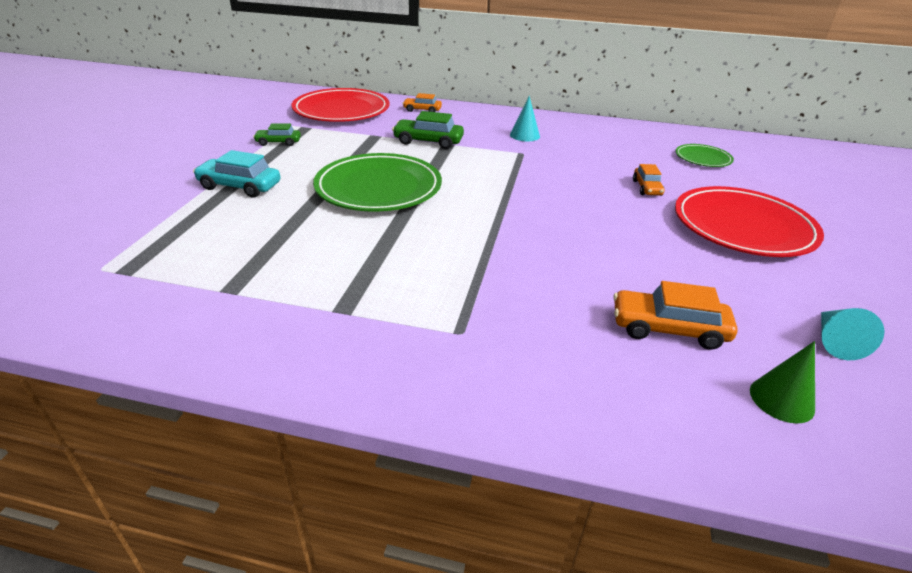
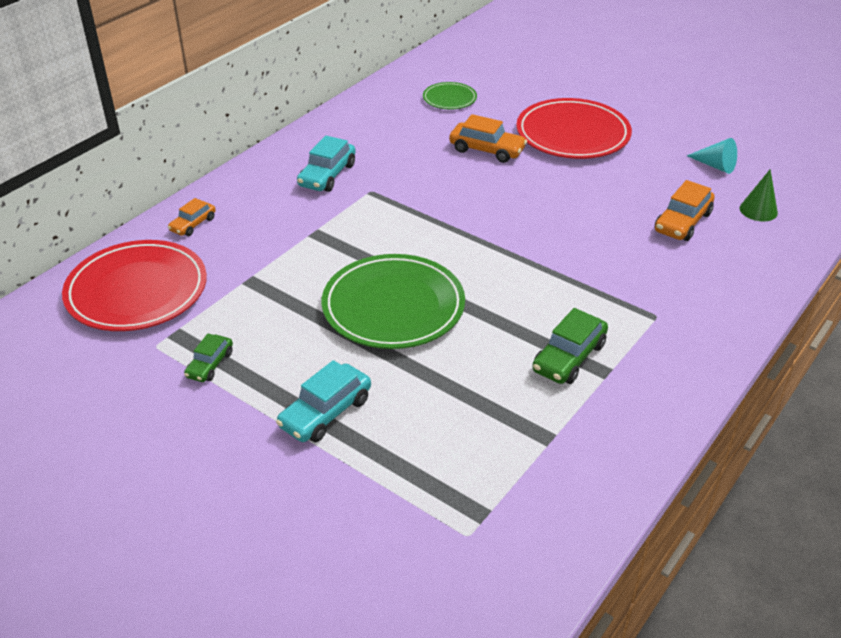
camera: 65 degrees left, 5 degrees up
green car [392,111,464,149] -> green car moved to [532,308,608,384]
turquoise cone [510,96,540,141] -> turquoise car [297,136,355,192]
orange car [633,164,665,196] -> orange car [449,114,527,163], size x1.60

